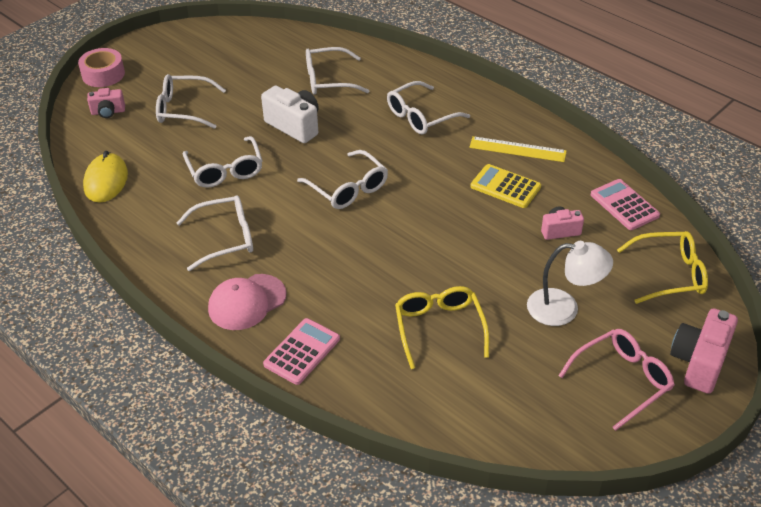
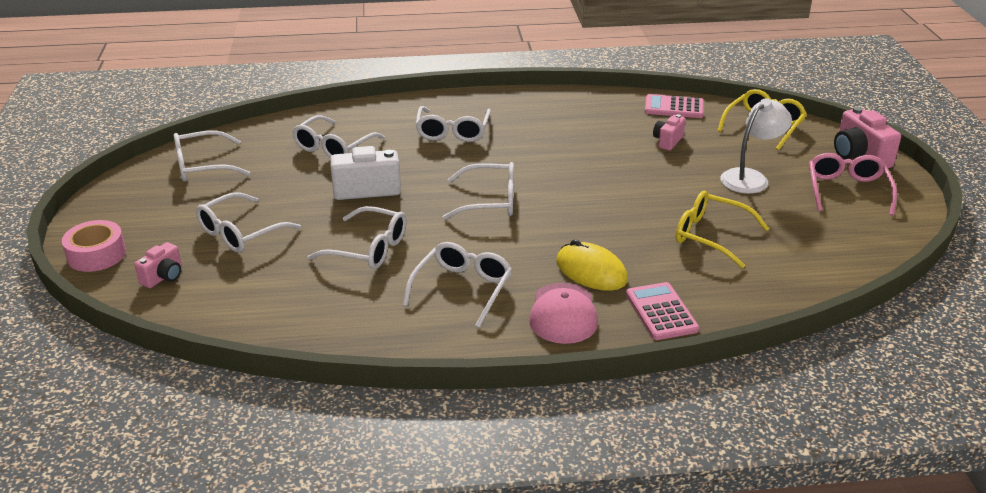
camera: 50 degrees left, 10 degrees down
yellow mouse [83,151,128,203] -> yellow mouse moved to [556,239,628,291]
yellow ruler [469,136,567,162] -> none
yellow calculator [470,164,541,208] -> none
none -> white glasses [174,130,250,182]

